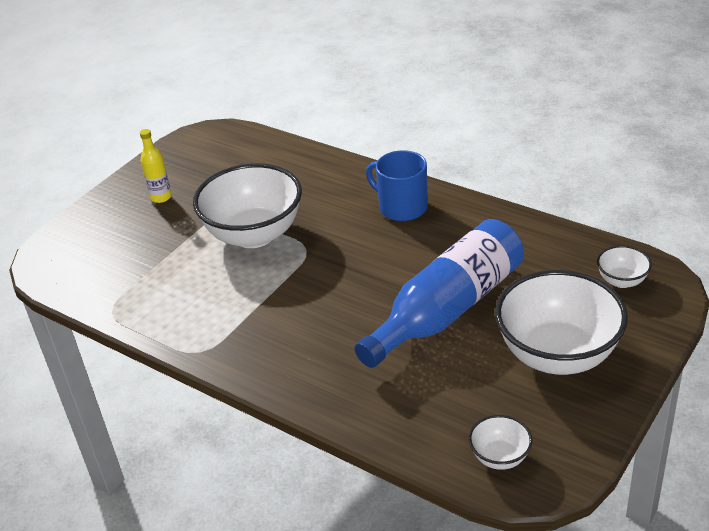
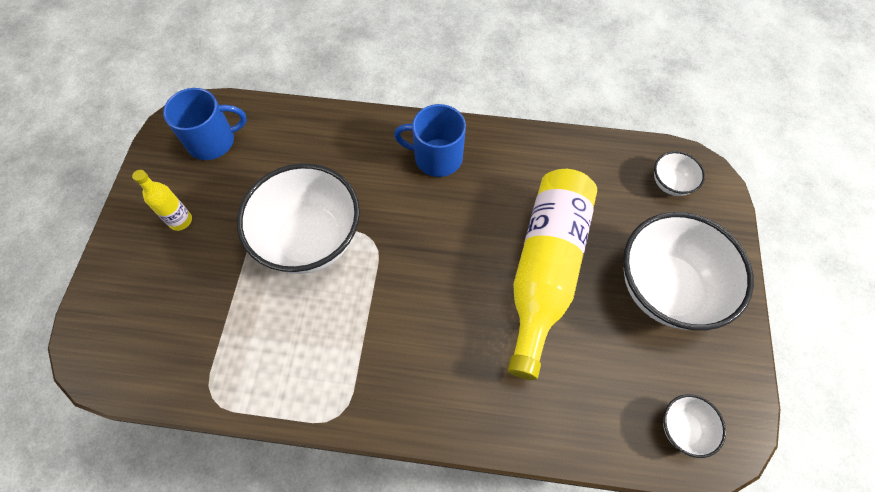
camera: 30 degrees left, 25 degrees up
blue bottle [355,219,524,368] -> yellow bottle [508,169,597,380]
none -> blue mug [163,88,247,160]

